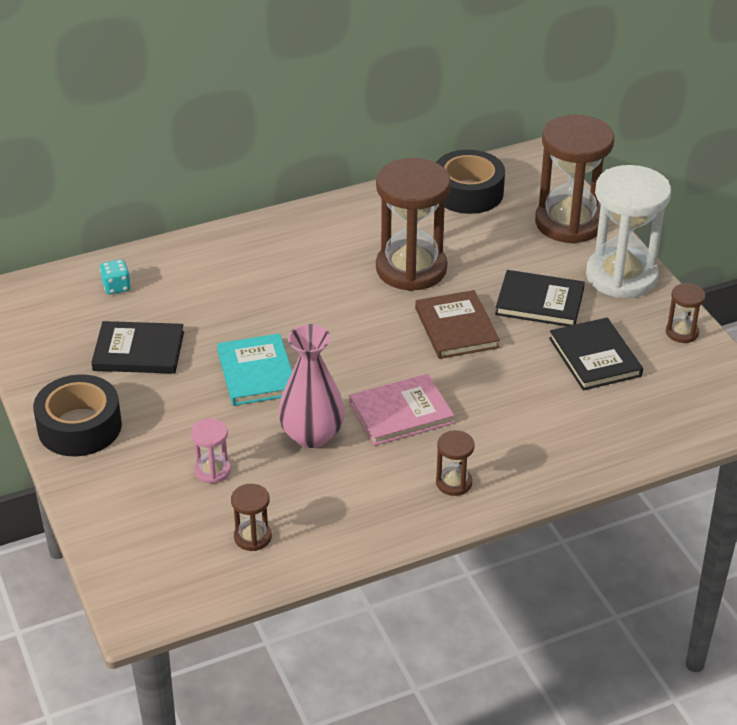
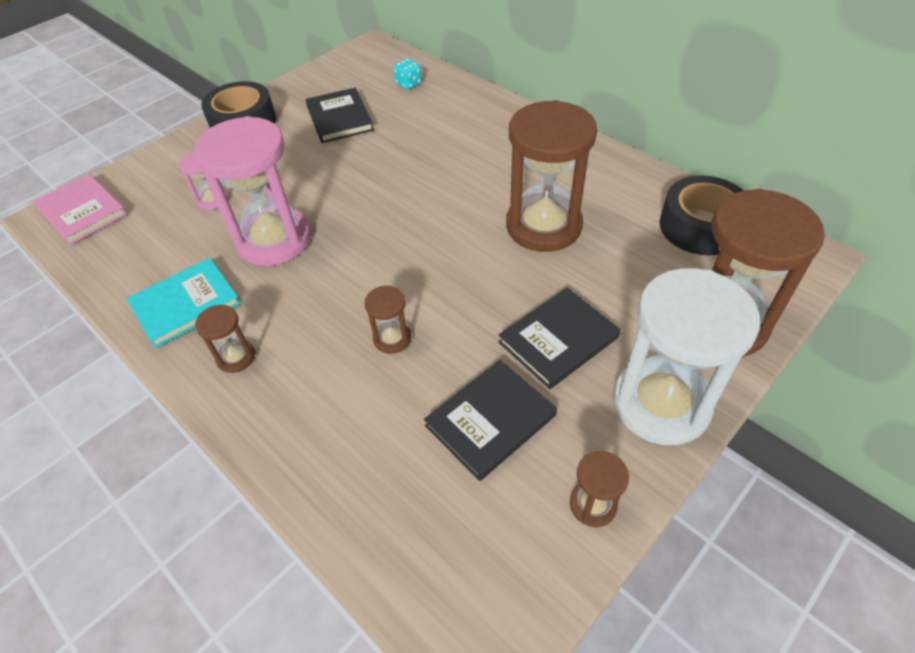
camera: 70 degrees right, 10 degrees up
turquoise book [217,333,292,406] -> turquoise book moved to [127,258,241,348]
brown hourglass [231,484,272,551] -> brown hourglass moved to [364,285,411,354]
pink vase [278,324,345,448] -> pink hourglass [194,116,311,266]
pink book [349,374,454,446] -> pink book moved to [33,174,127,245]
brown book [415,290,500,359] -> none
black book [495,270,585,326] -> black book turned 60 degrees clockwise [498,288,621,389]

